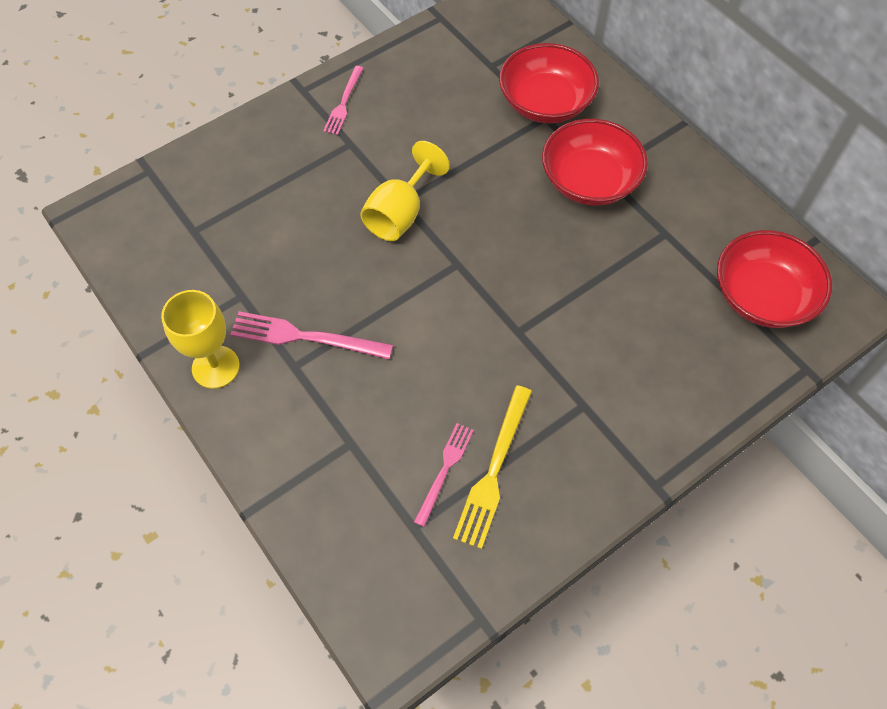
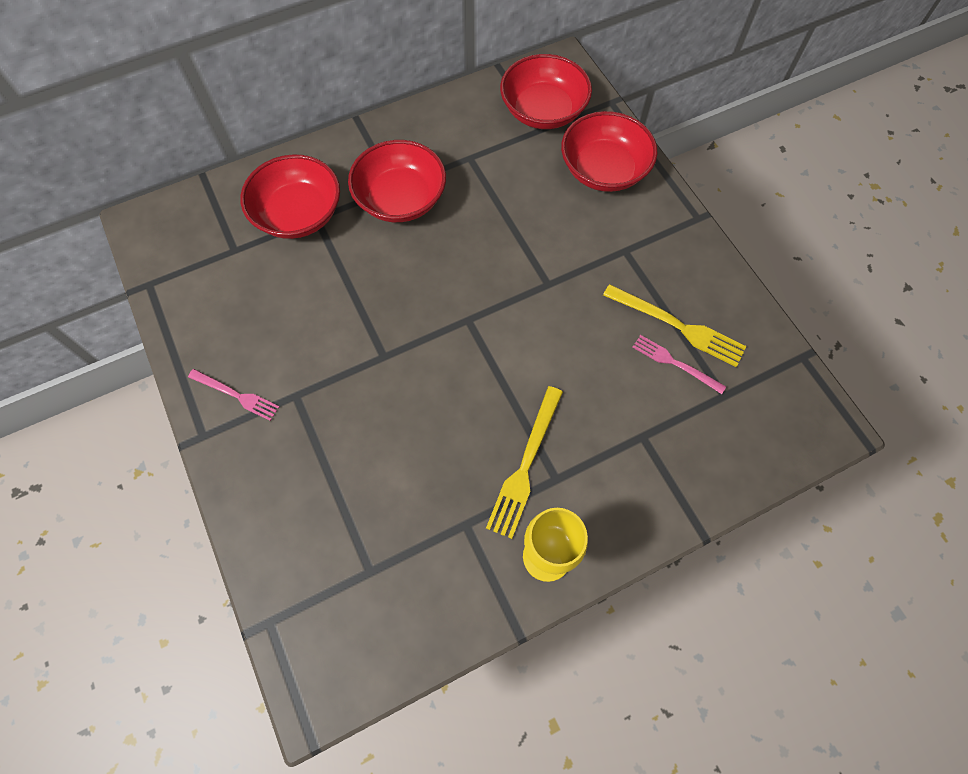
camera: 80 degrees left, 5 degrees up
pink fork [230,311,393,359] -> yellow fork [486,386,563,539]
yellow goblet [360,141,450,241] -> none
none -> red bowl [561,111,658,192]

